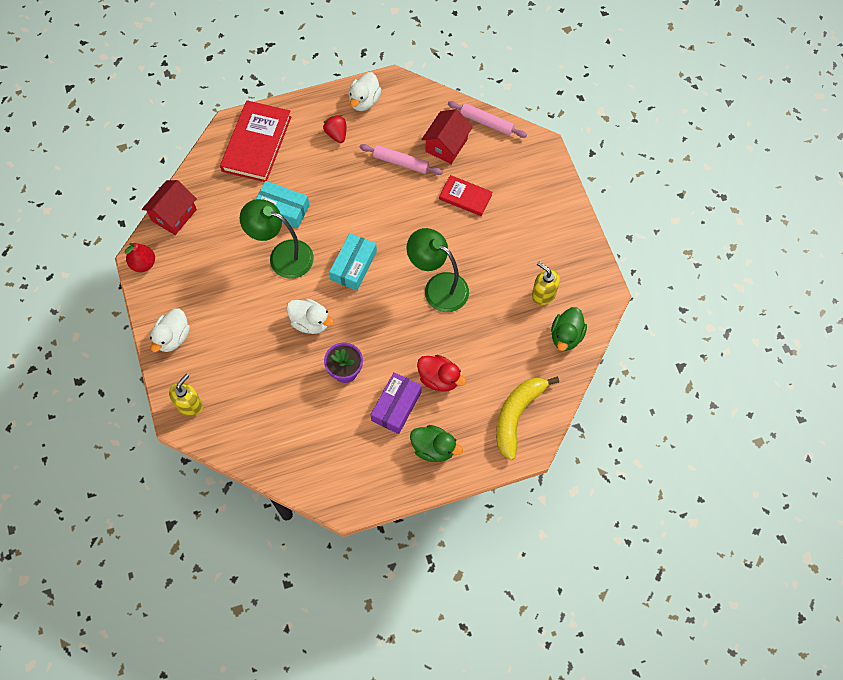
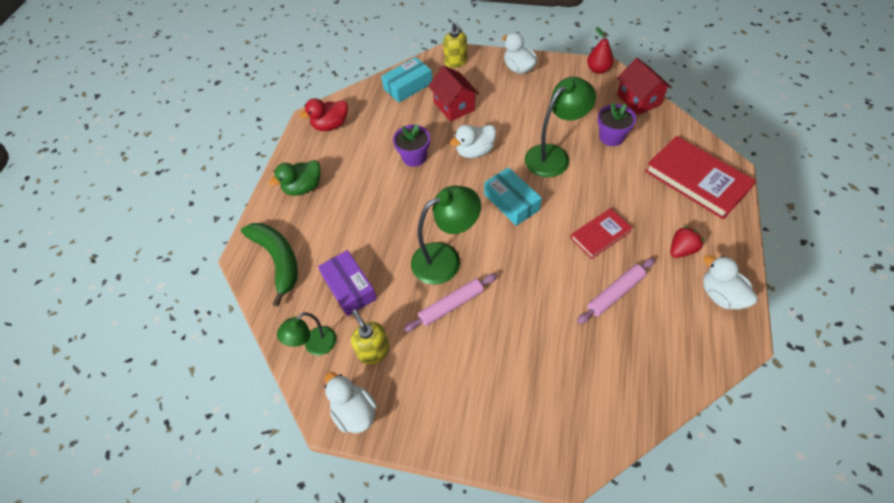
camera: 125 degrees right, 10 degrees down
turquoise box [256,181,309,228] -> turquoise box moved to [381,57,432,103]
red strawberry [323,115,346,143] -> red strawberry turned 45 degrees counterclockwise [670,225,704,258]
purple box [371,372,422,434] -> purple box moved to [318,250,377,316]
red duck [417,355,466,392] -> red duck moved to [299,98,348,131]
red house [421,109,473,164] -> red house moved to [428,65,479,122]
red book [439,175,492,216] -> red book moved to [571,208,632,259]
pink rolling pin [448,101,527,138] -> pink rolling pin moved to [403,273,497,332]
yellow banana [496,377,559,460] -> green banana [241,223,298,307]
yellow soap dispenser [532,262,560,305] -> yellow soap dispenser turned 105 degrees counterclockwise [351,310,390,364]
green duck [551,307,587,351] -> green lamp [277,312,336,356]
none -> white duck [325,372,377,433]
none -> purple flower pot [597,102,636,146]

